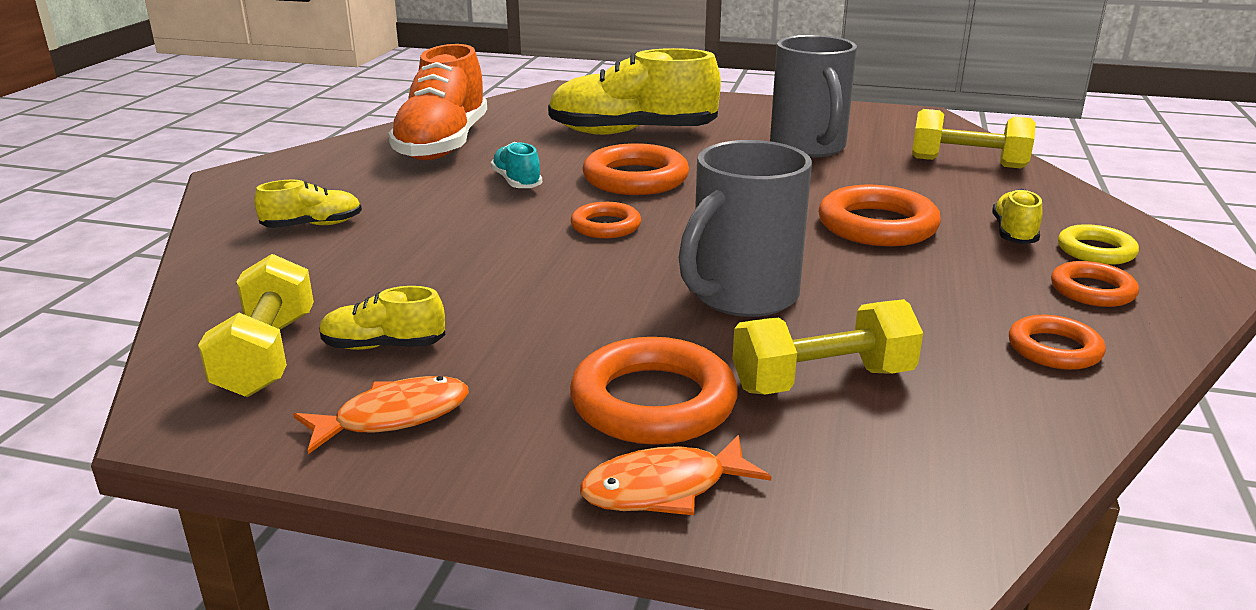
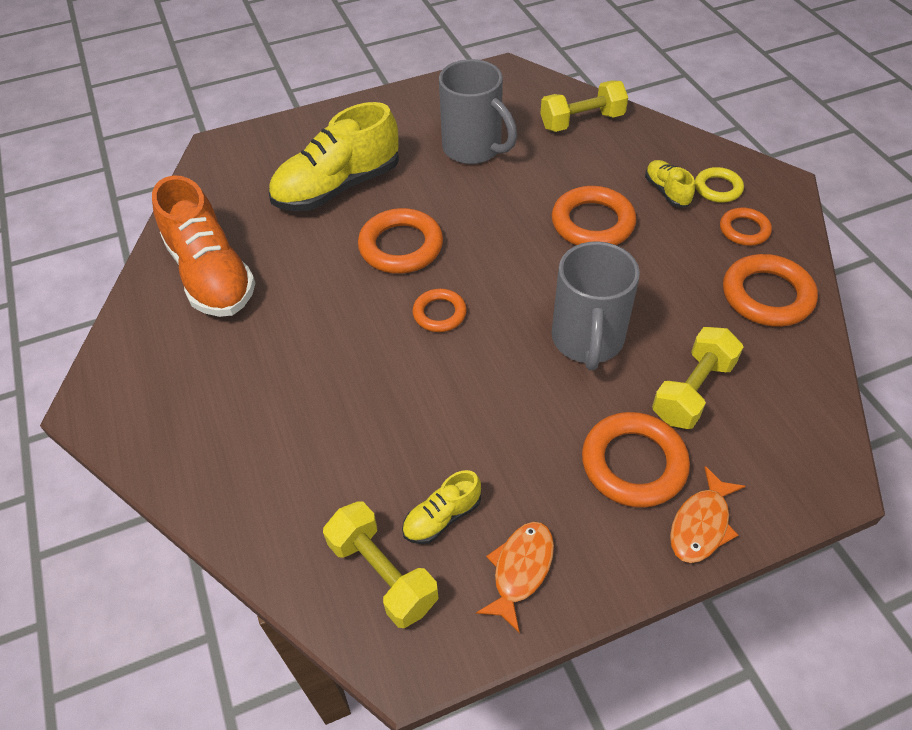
camera: 35 degrees left, 25 degrees up
yellow shoe [254,180,362,228] -> none
turquoise shoe [491,142,542,188] -> none
orange ring [1009,315,1106,370] -> orange ring [723,254,818,327], size x1.69

